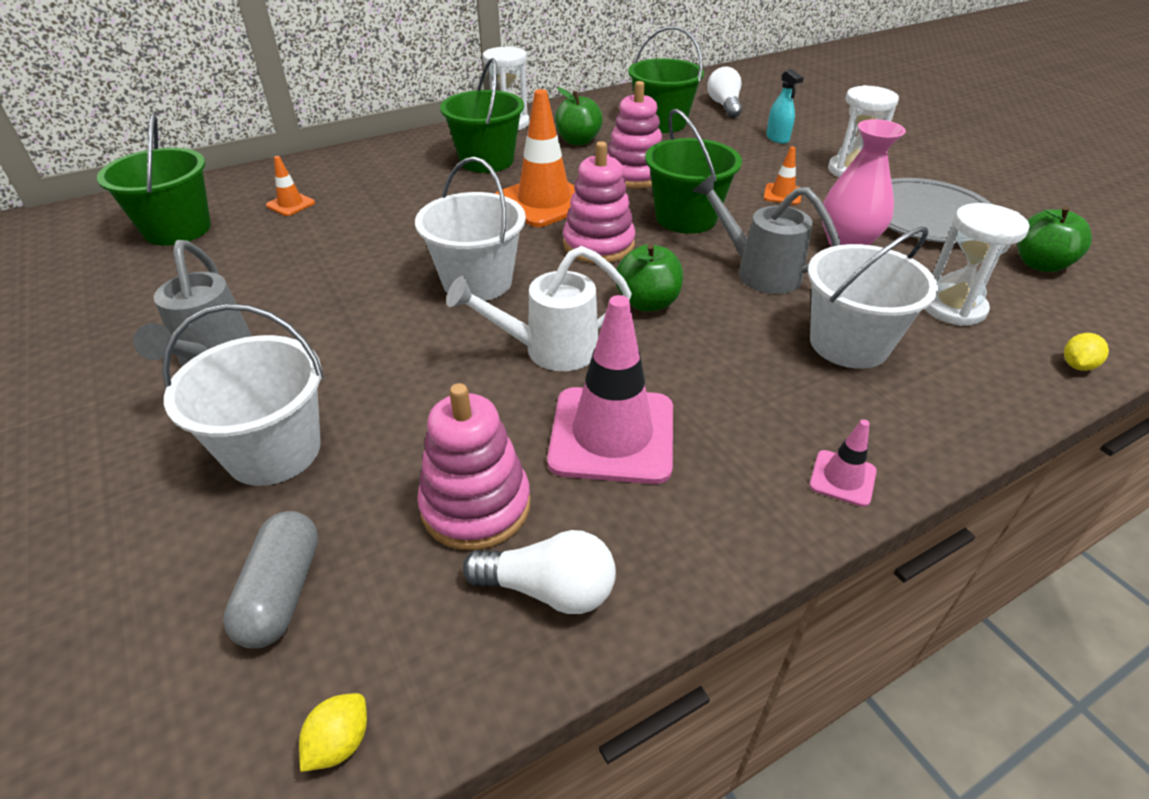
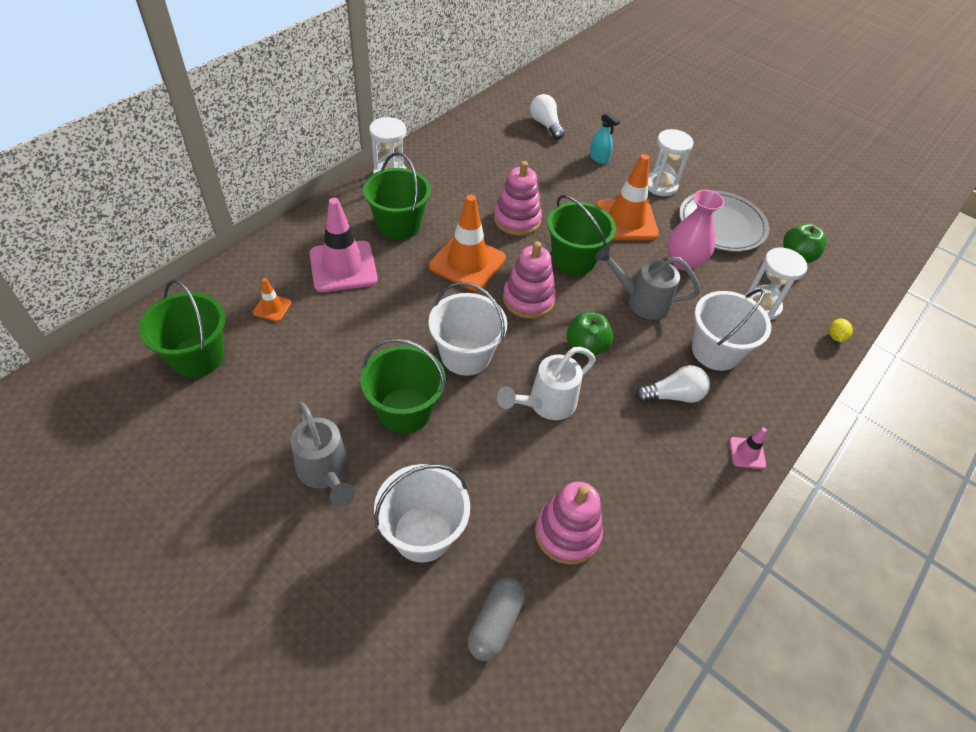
camera: 25 degrees left, 10 degrees up
grey capsule [223,511,318,648] -> grey capsule turned 45 degrees clockwise [468,578,525,661]
yellow lemon [299,693,367,772] -> none
white light bulb [463,530,616,614] -> white light bulb moved to [636,365,710,403]
pink traffic cone [547,295,673,484] -> pink traffic cone moved to [310,198,378,292]
green apple [555,87,603,145] -> none
green bucket [628,26,704,133] -> green bucket moved to [360,338,446,433]
orange traffic cone [764,146,801,205] -> orange traffic cone [596,154,659,240], size x2.18

